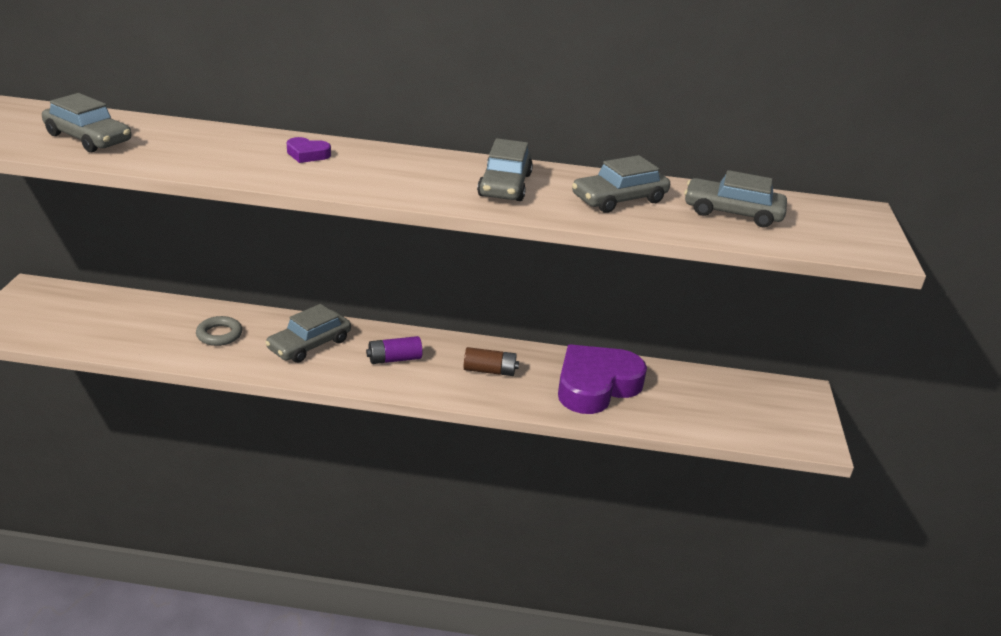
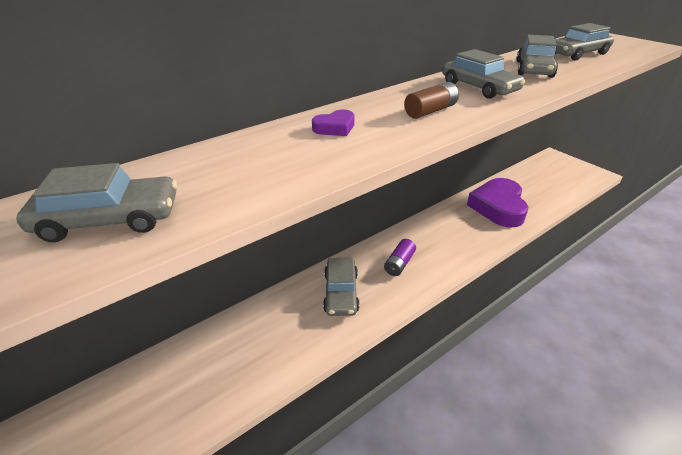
camera: 40 degrees left, 5 degrees up
grey ring [196,316,242,346] -> none
brown battery [464,347,519,376] -> brown battery moved to [404,82,459,119]

